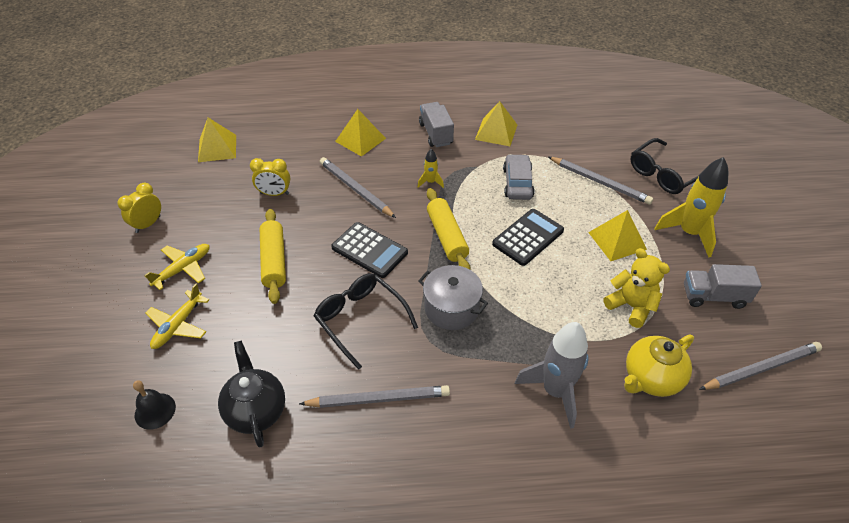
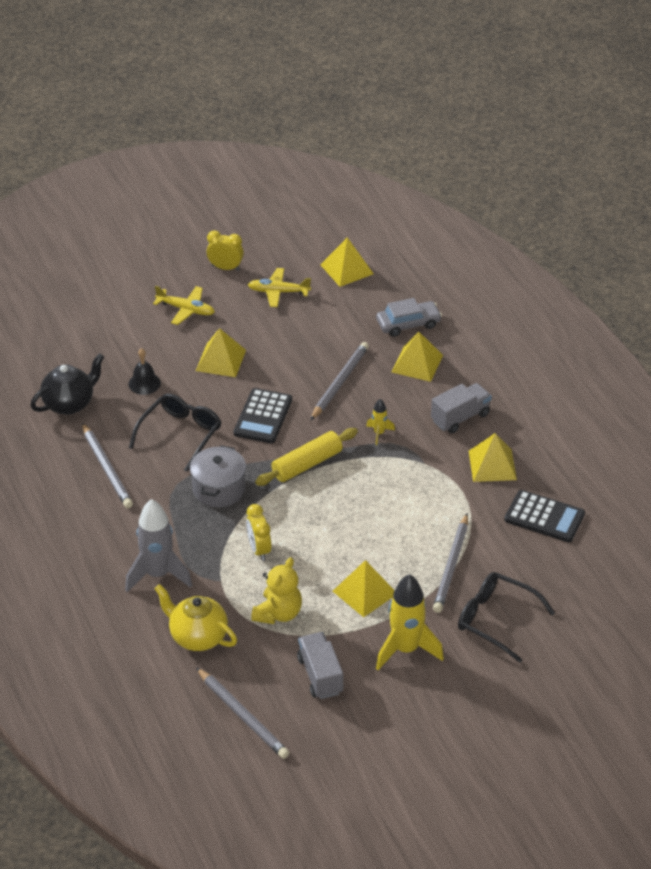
camera: 70 degrees right, 5 degrees down
black bell [133,380,176,430] -> black bell moved to [128,348,161,395]
yellow plane [146,284,210,349] -> yellow plane moved to [248,268,311,307]
yellow clock [250,158,290,196] -> yellow clock moved to [246,504,271,561]
yellow rolling pin [260,209,286,304] -> yellow pyramid [196,328,246,377]
black calculator [492,209,564,266] -> black calculator moved to [504,490,585,542]
grey car [503,154,535,200] -> grey car moved to [376,298,442,337]

